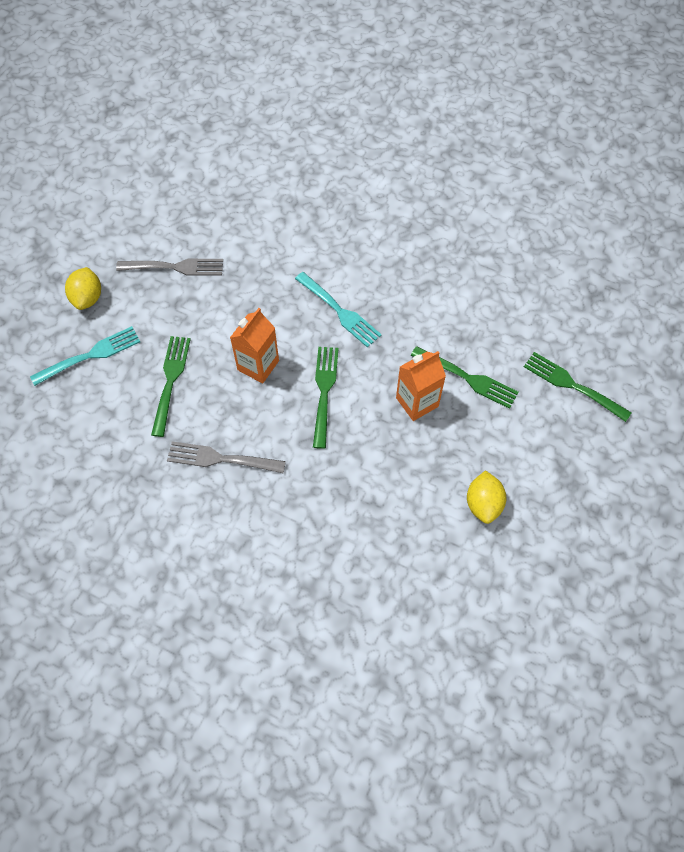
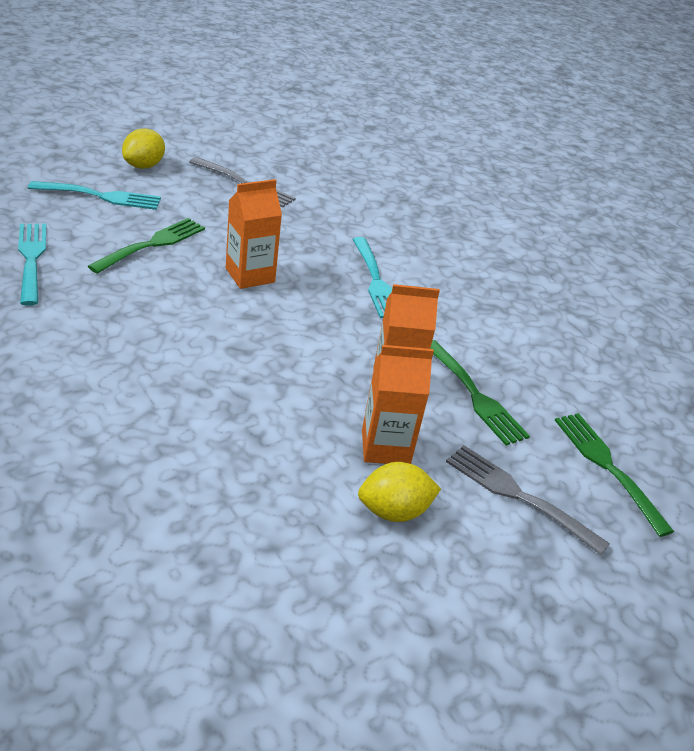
camera: 25 degrees right, 25 degrees down
grey fork [167,441,286,473] -> grey fork moved to [446,445,610,555]
green fork [313,347,339,449] -> none
yellow lemon [467,470,506,524] -> yellow lemon turned 45 degrees clockwise [358,462,441,522]
none -> turquoise fork [18,224,46,306]
none -> orange carton [362,345,434,464]

